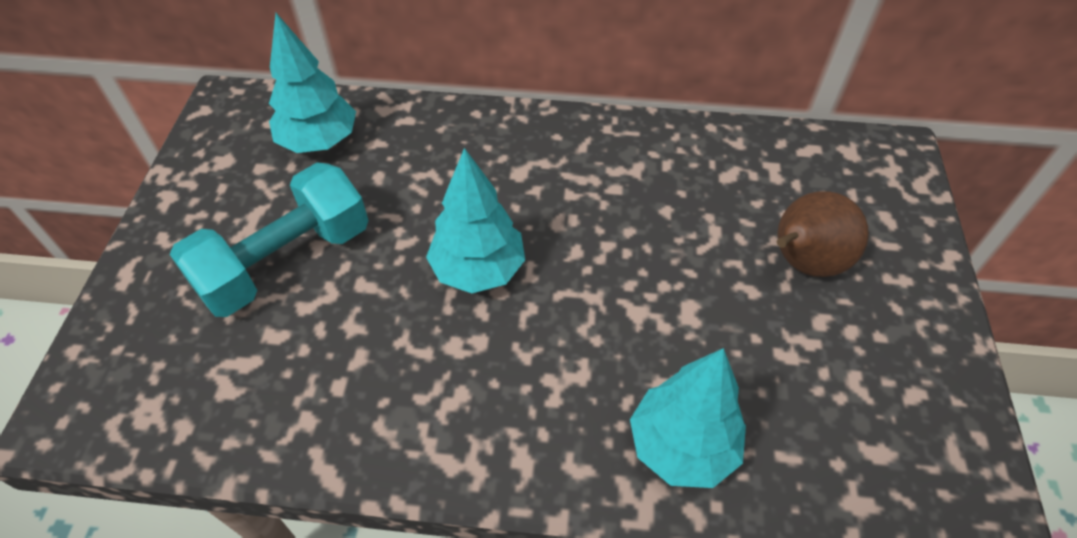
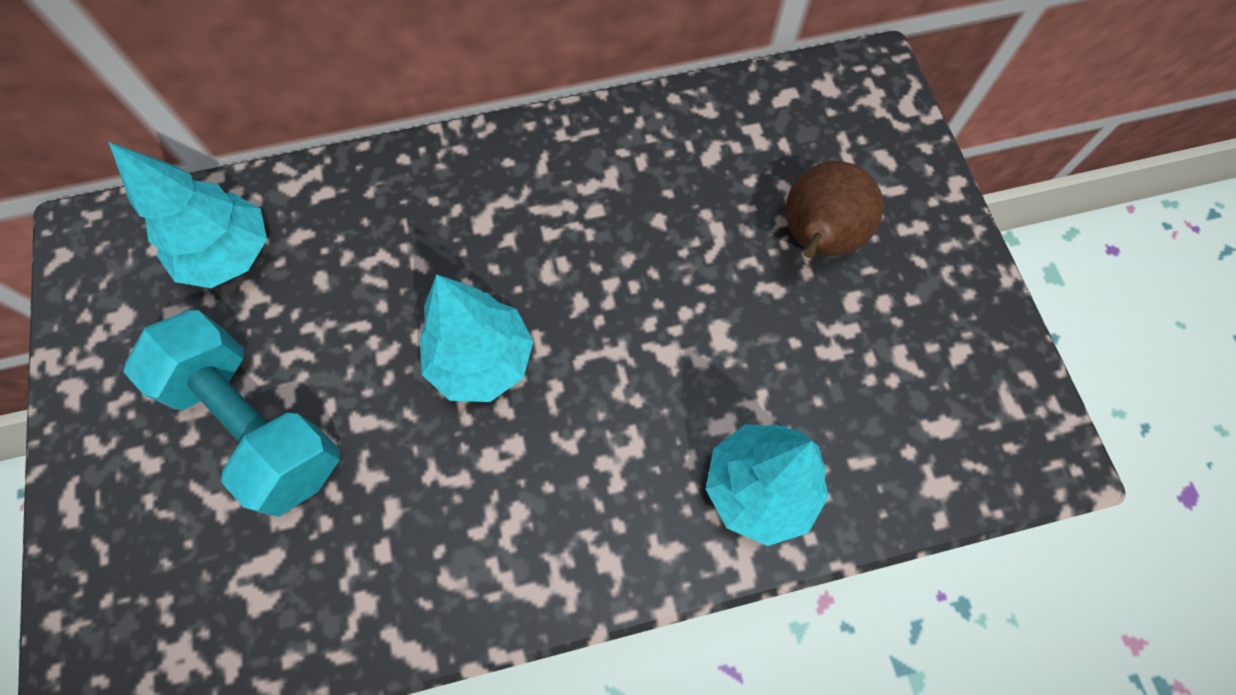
camera: 20 degrees left, 15 degrees up
turquoise dumbbell [170,162,369,317] -> turquoise dumbbell turned 75 degrees counterclockwise [123,310,340,517]

